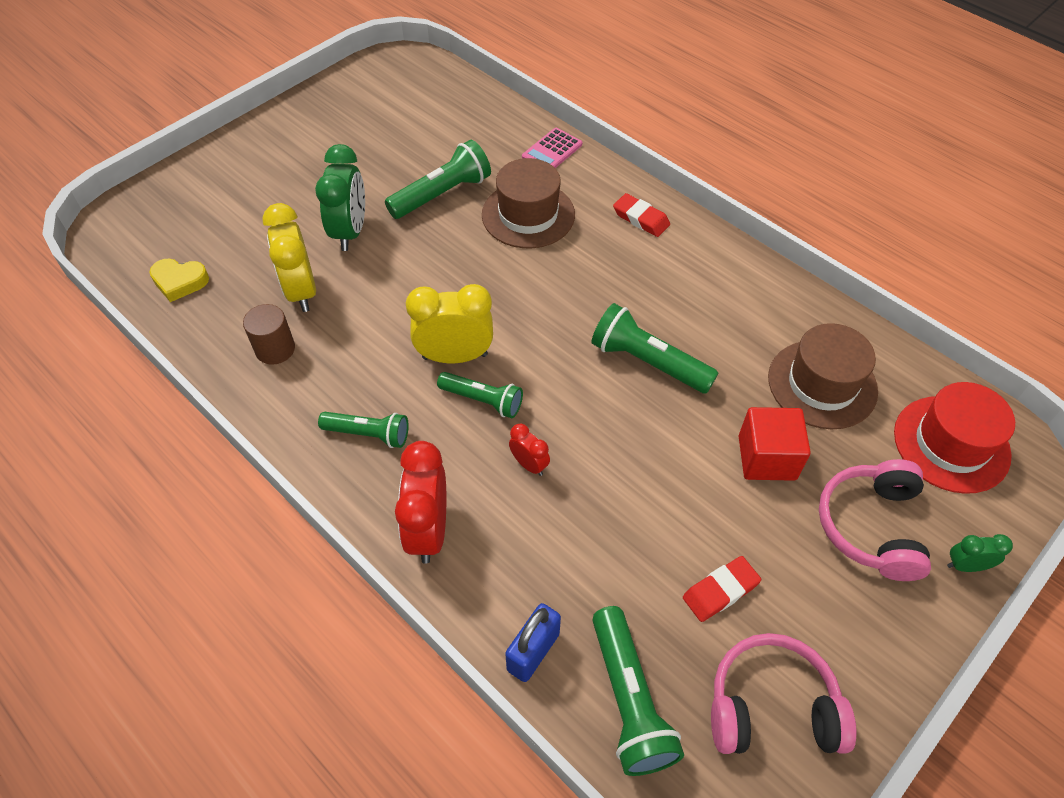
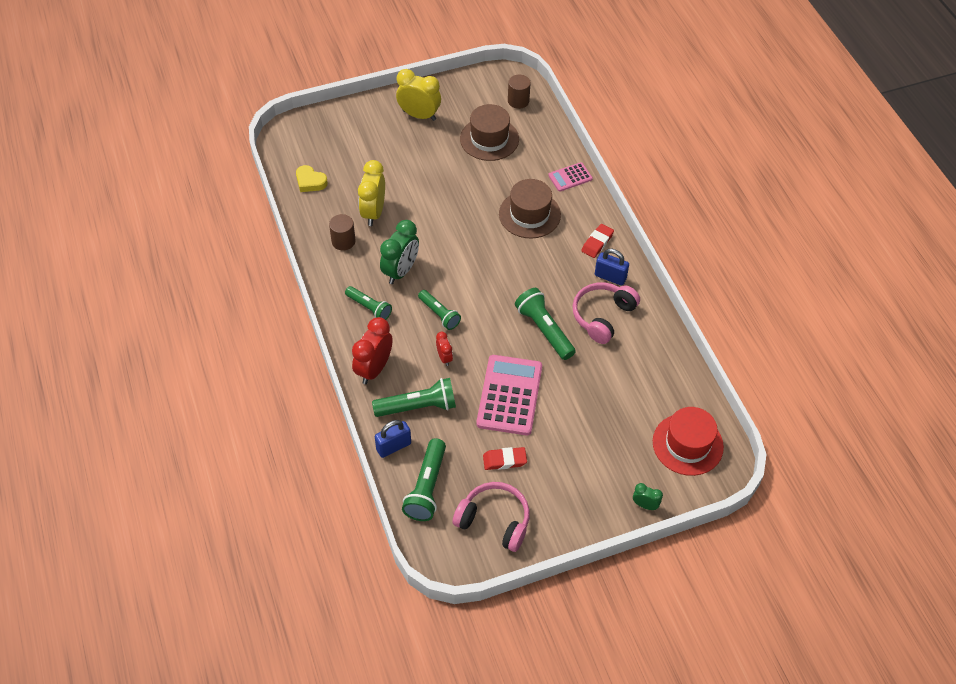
camera: 25 degrees right, 0 degrees up
green clock [315,144,365,251] -> green clock moved to [380,220,419,284]
green flashlight [385,140,491,219] -> green flashlight moved to [372,378,456,417]
yellow clock [406,284,493,363] -> yellow clock moved to [396,69,441,121]
red eraser [613,193,670,237] -> red eraser turned 60 degrees clockwise [581,224,614,258]
red cube [739,407,811,481] -> none
brown hat [768,323,878,429] -> brown hat moved to [460,104,519,161]
pink headphones [819,459,931,581] -> pink headphones moved to [573,282,640,344]
none -> pink calculator [476,355,542,435]
none -> brown cylinder [508,75,531,109]
none -> blue padlock [595,249,629,286]

